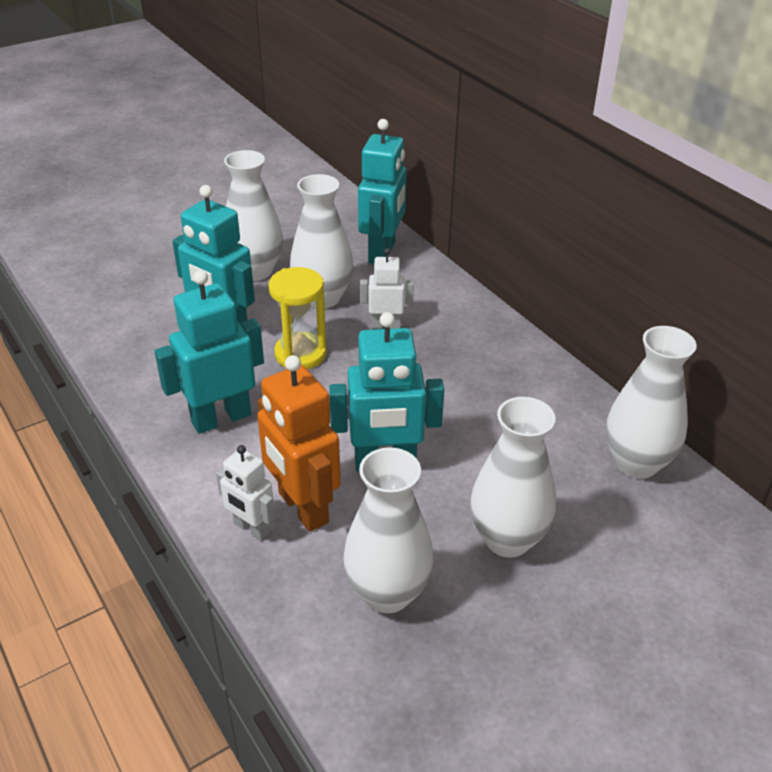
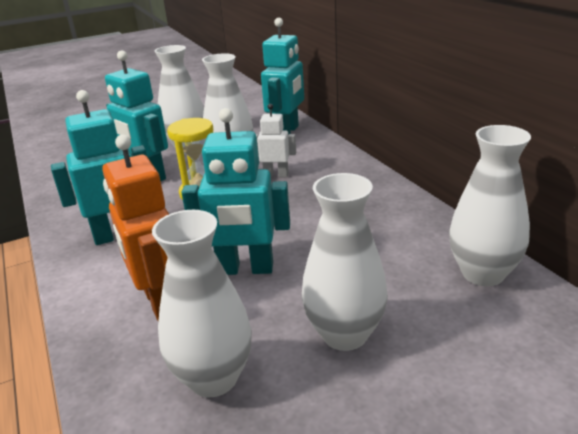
camera: 10 degrees right, 10 degrees down
white robot [216,445,275,541] -> none

